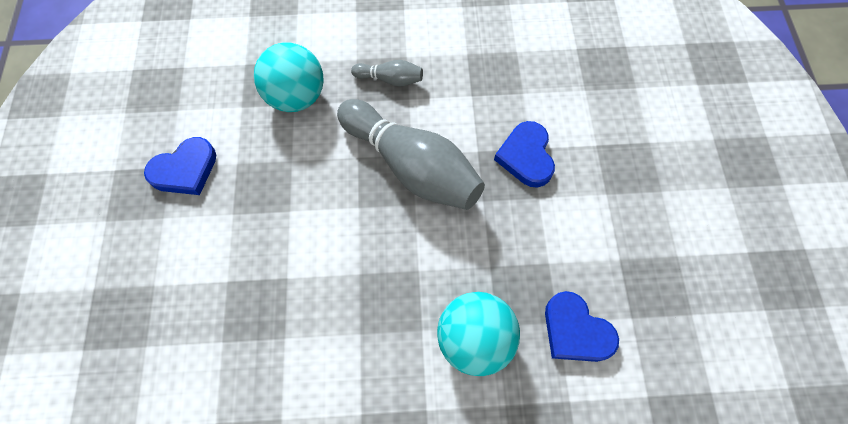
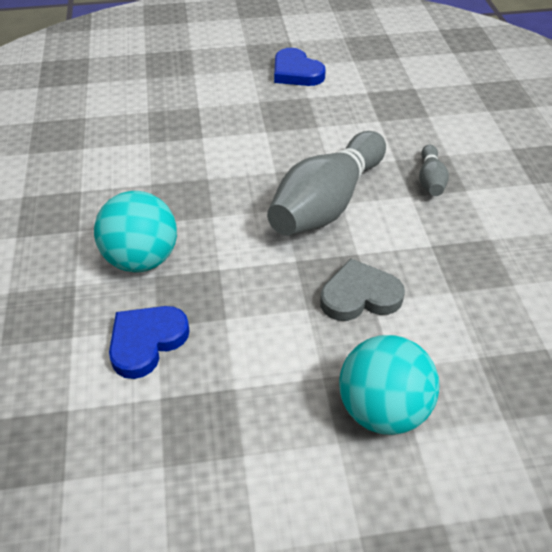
camera: 85 degrees right, 20 degrees down
turquoise ball [254,42,324,112] -> turquoise ball moved to [339,335,439,435]
blue heart [494,121,555,188] -> grey heart [320,258,405,321]

